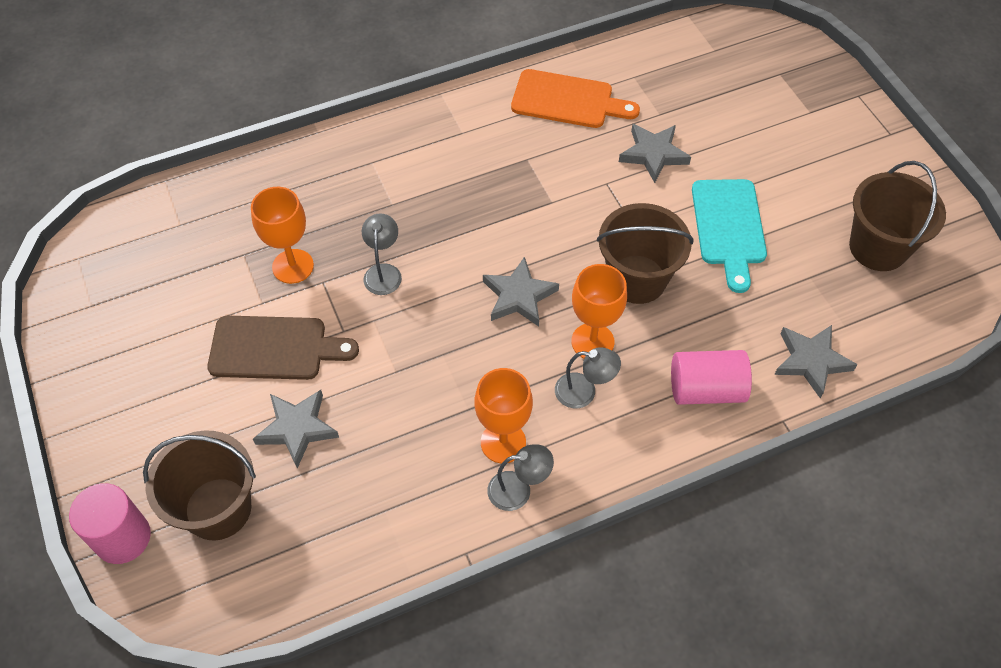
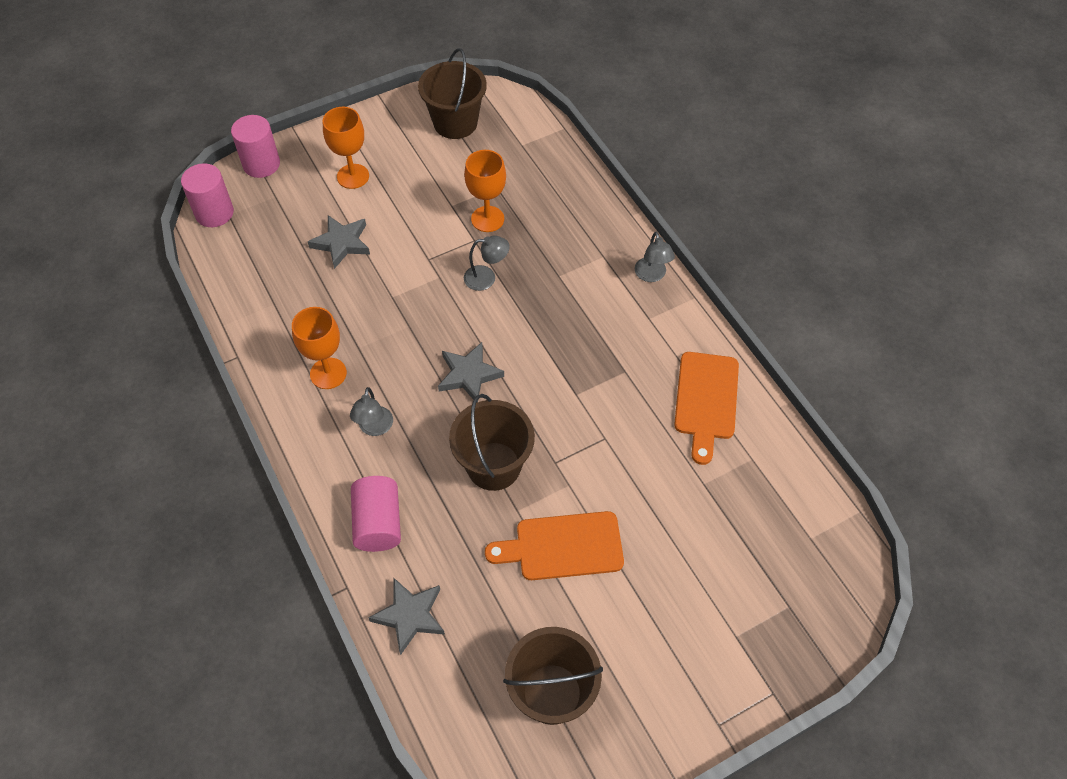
camera: 85 degrees right, 0 degrees up
brown bucket [143,430,256,540] -> brown bucket moved to [418,48,487,139]
brown cutting board [207,315,359,380] -> none
grey lamp [487,444,554,511] -> grey lamp moved to [635,232,675,282]
orange goblet [571,264,627,358] -> orange goblet moved to [323,107,369,189]
grey star [619,124,691,183] -> none
turquoise cutting board [692,179,767,293] -> orange cutting board [485,511,624,580]
none -> pink cylinder [181,163,234,227]

